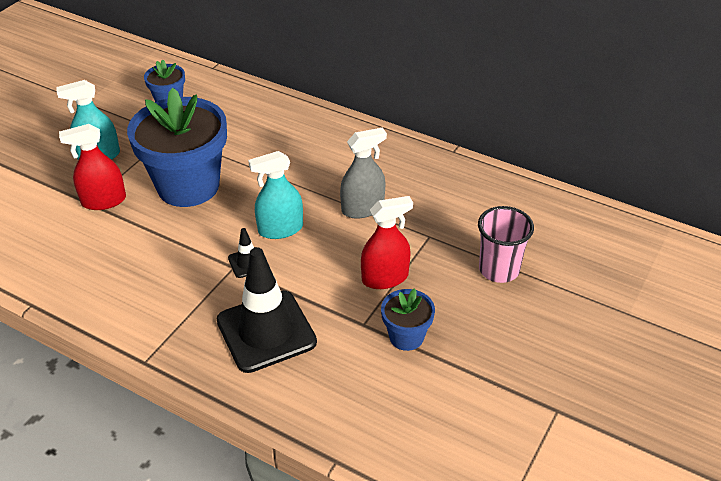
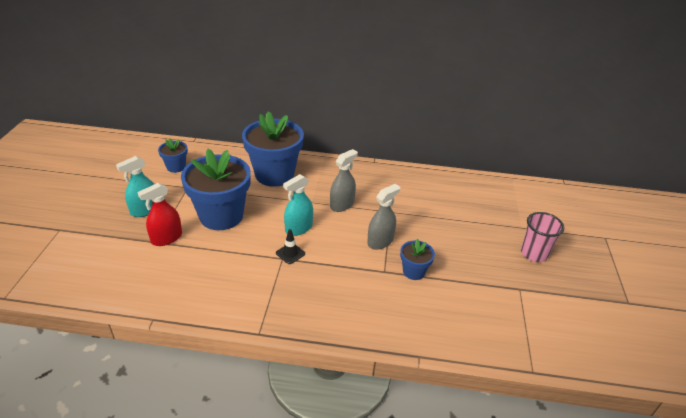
camera: 25 degrees left, 5 degrees down
black traffic cone [216,247,317,373] -> none
red spray bottle [361,196,413,289] -> grey spray bottle [367,184,400,249]
pink cup [478,206,534,283] -> pink cup moved to [521,212,564,262]
none -> blue flower pot [242,111,304,187]

